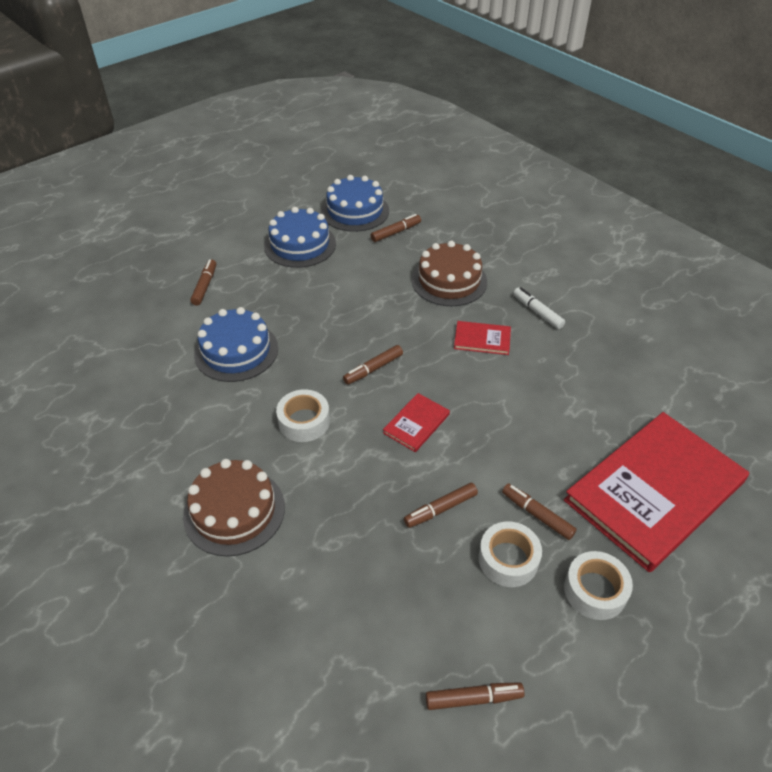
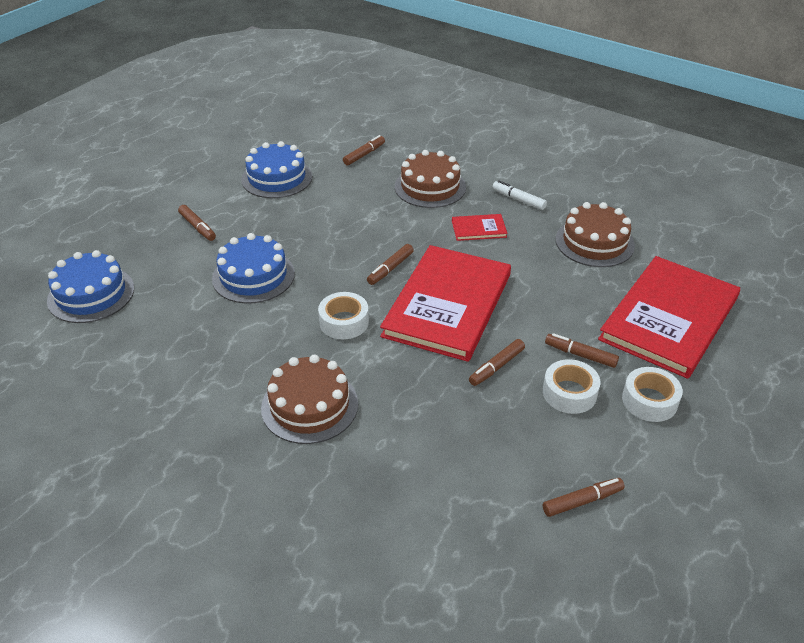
camera: 15 degrees left, 5 degrees down
brown marker [190,259,216,306] -> brown marker turned 150 degrees clockwise [178,205,216,241]
blue cake [321,175,389,232] -> blue cake moved to [47,250,134,323]
red book [383,393,450,452] -> red book [380,245,511,362], size x2.42
none -> brown cake [556,202,635,267]

